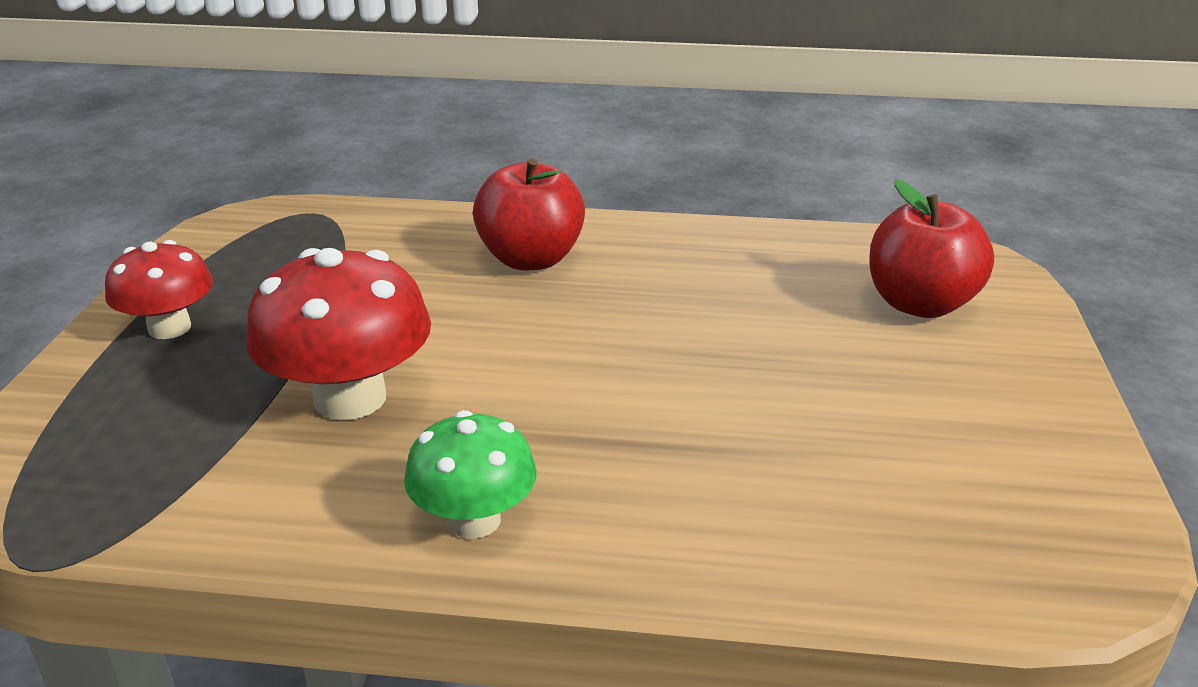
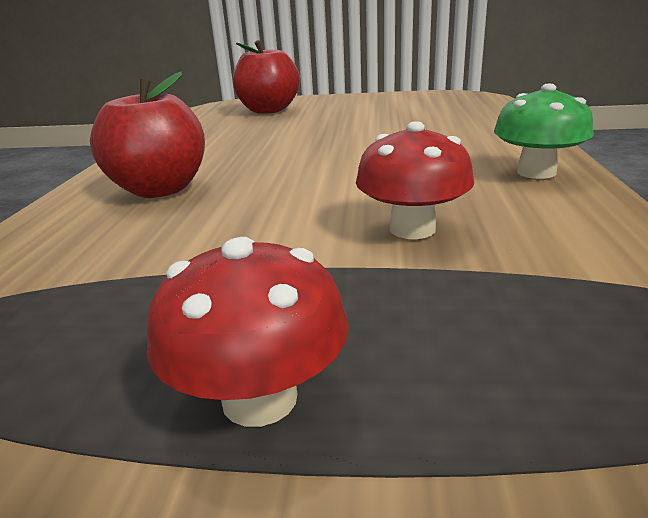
camera: 90 degrees left, 5 degrees down
red mushroom [246,248,431,420] -> red mushroom [356,121,475,239], size x0.63

